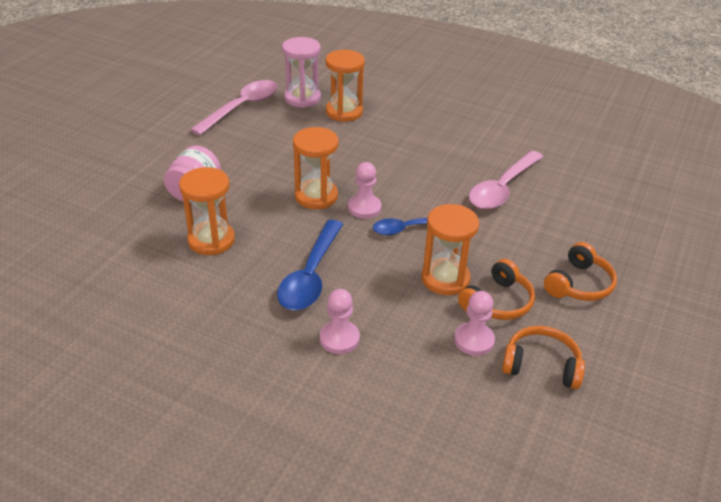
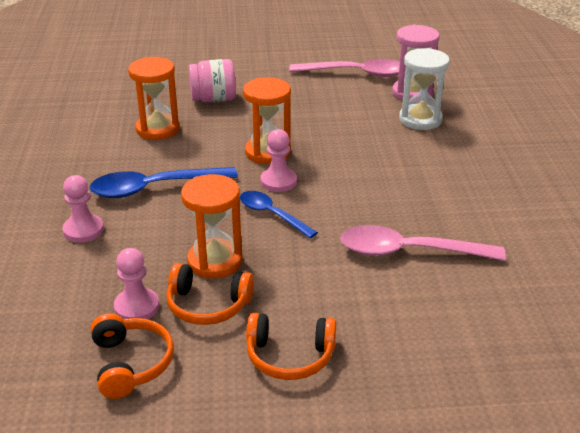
camera: 60 degrees right, 5 degrees down
orange hourglass [326,50,365,122] -> white hourglass [399,48,450,130]

